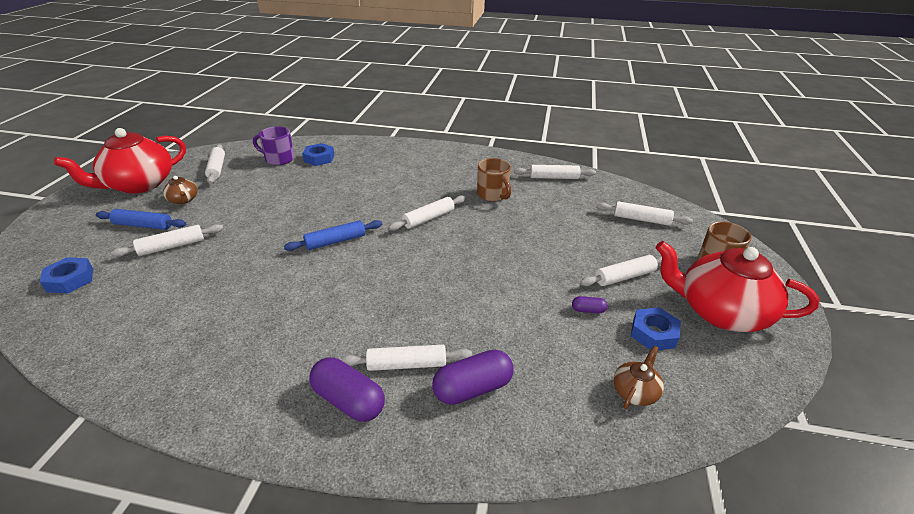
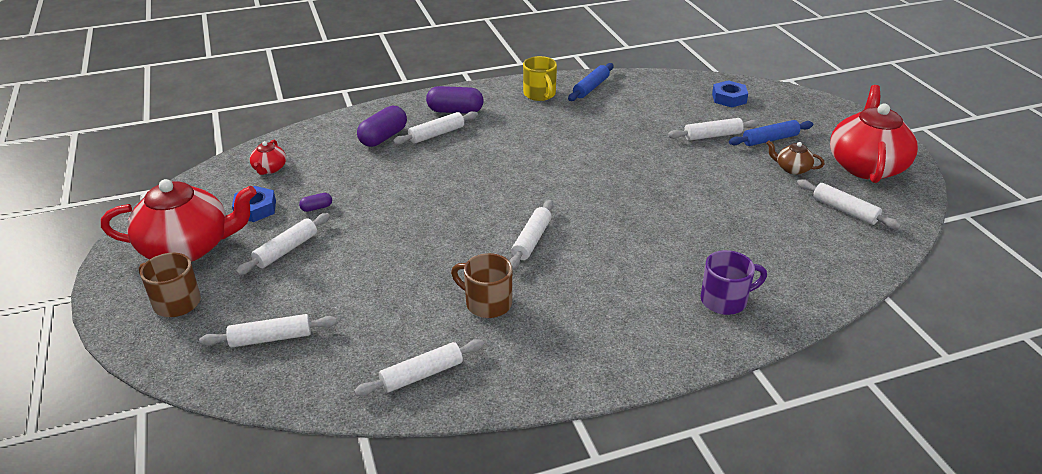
camera: 150 degrees right, 0 degrees up
white rolling pin [111,224,223,257] -> white rolling pin turned 45 degrees clockwise [668,118,759,141]
purple mug [253,126,294,165] -> purple mug moved to [700,250,767,315]
blue rolling pin [284,220,382,251] -> blue rolling pin moved to [568,63,613,101]
blue nut [302,143,335,166] -> none
brown teapot [613,346,664,409] -> red teapot [250,140,286,175]
none -> yellow mug [523,56,557,101]

